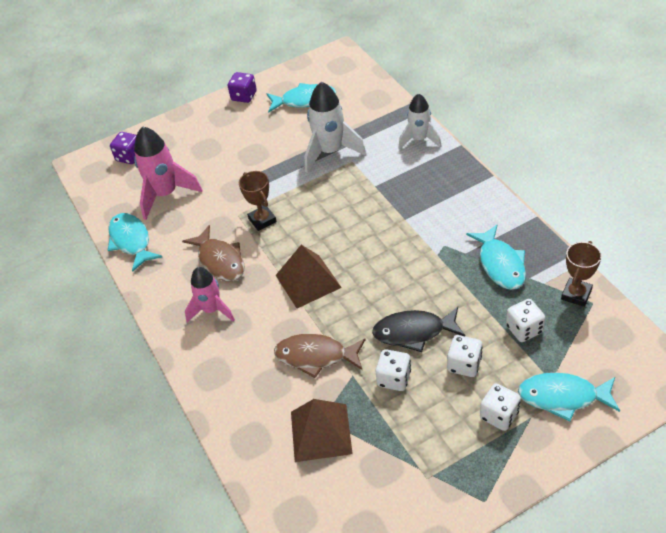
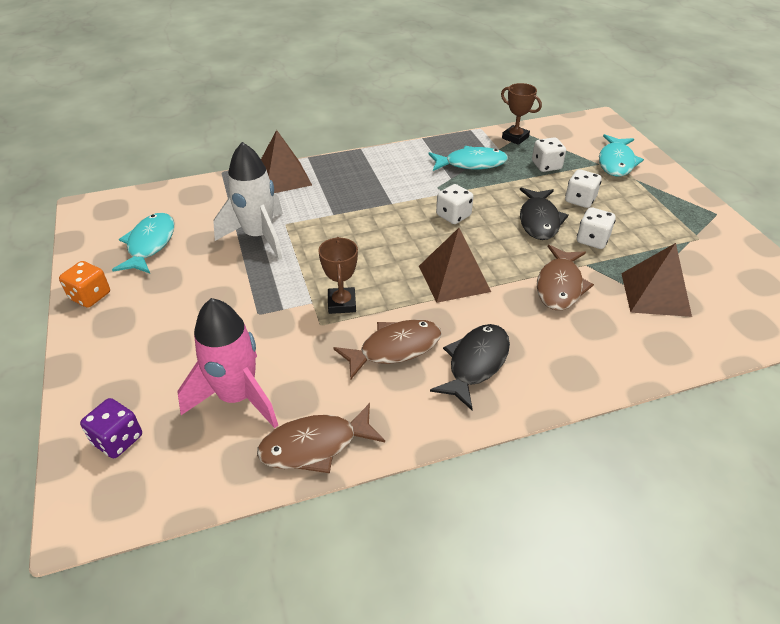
camera: 85 degrees left, 5 degrees down
turquoise fish [108,213,162,272] -> brown fish [257,403,385,473]
pink rocket [185,267,235,322] -> black fish [430,324,510,410]
purple dice [228,72,257,103] -> orange dice [59,261,110,307]
brown trophy [239,171,277,231] -> brown trophy turned 75 degrees counterclockwise [318,237,358,314]
white rocket [398,93,441,149] -> brown pyramid [261,130,312,193]
white dice [480,383,521,431] -> white dice moved to [436,184,473,224]

